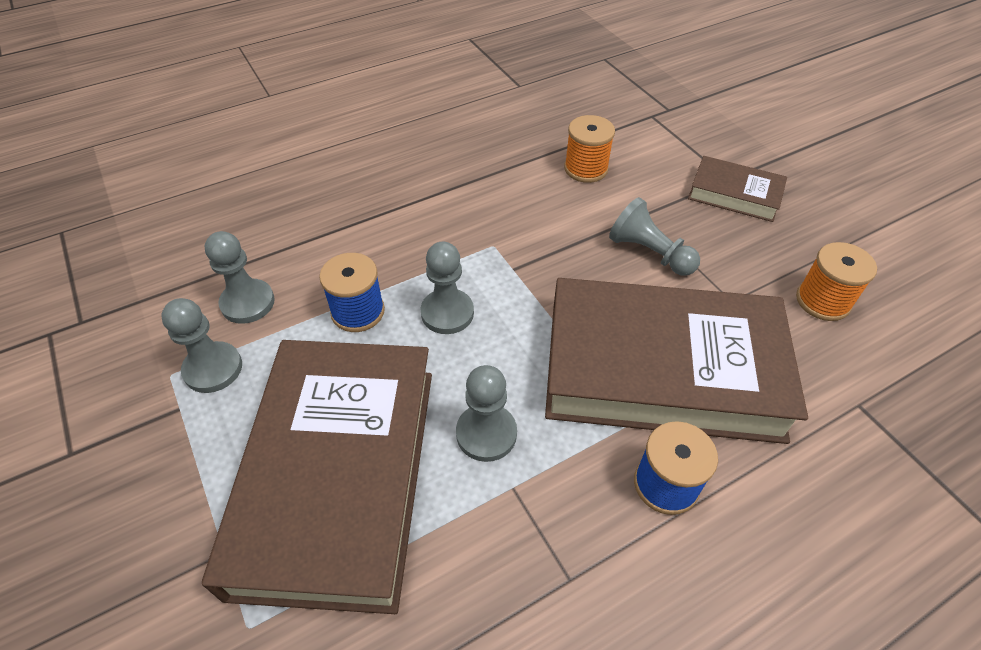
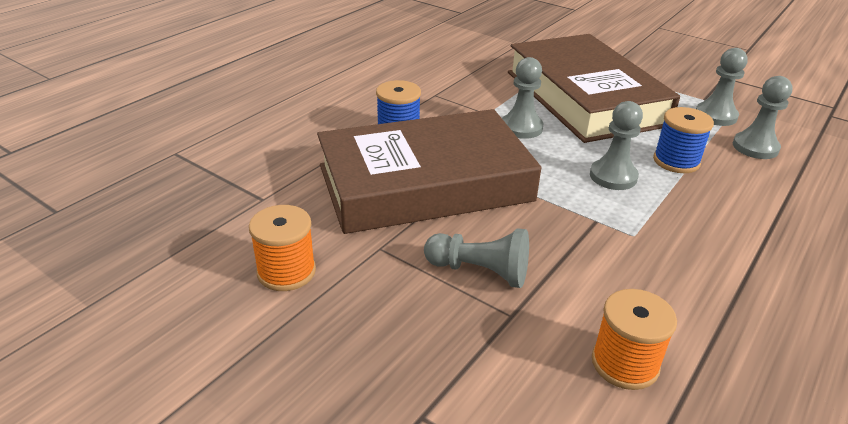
camera: 155 degrees right, 15 degrees down
brown book [688,156,787,222] -> none

